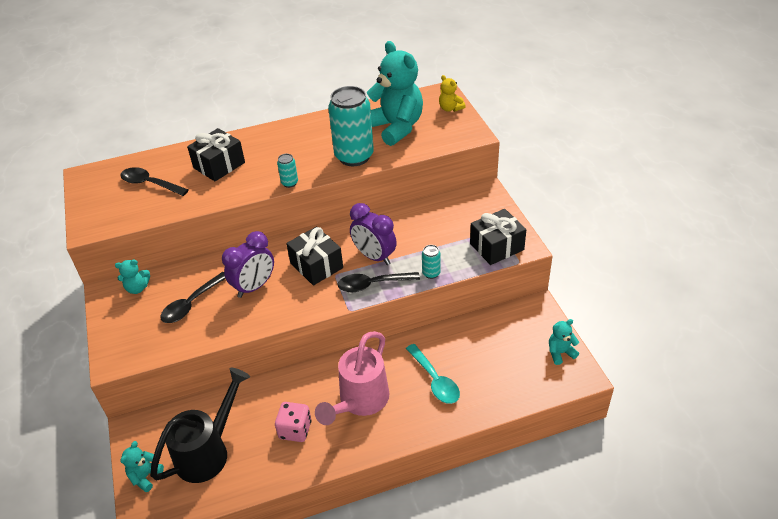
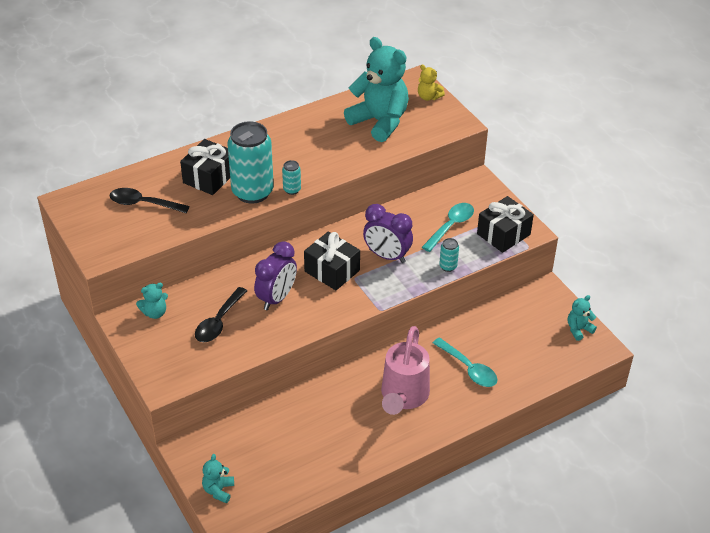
camera: 15 degrees left, 0 degrees up
black watering can [150,368,250,483] -> none
pink dice [275,402,311,442] -> none
turquoise can [328,86,374,166] -> turquoise can moved to [227,121,274,204]
black spoon [337,272,420,293] -> none
none -> turquoise spoon [422,203,474,252]

